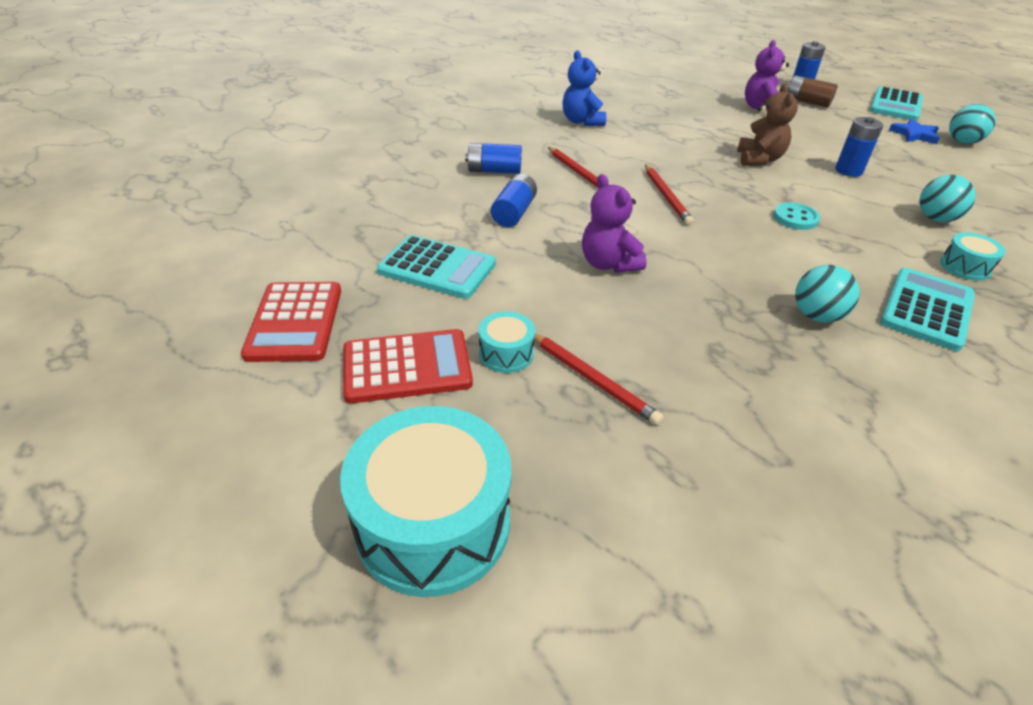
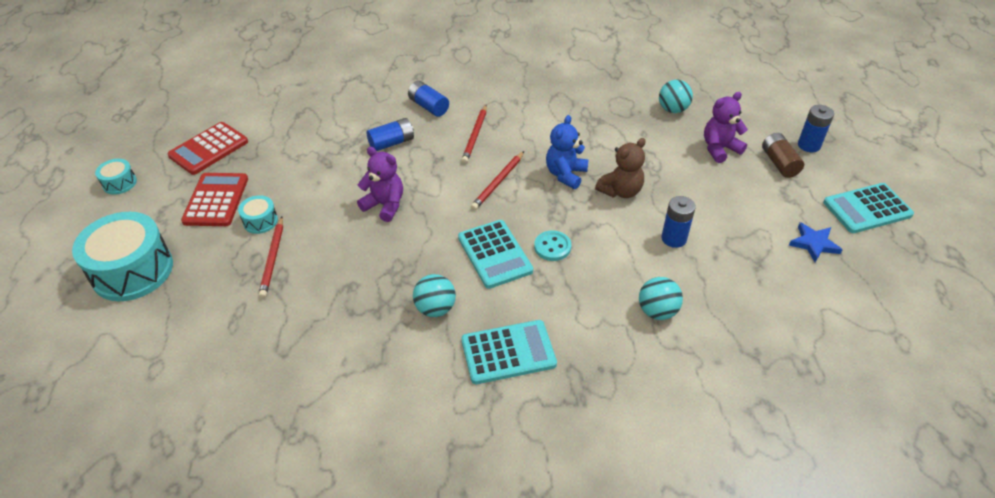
camera: 45 degrees right, 5 degrees up
red calculator [343,329,473,404] -> red calculator turned 120 degrees counterclockwise [181,173,248,226]
turquoise calculator [377,235,496,299] -> turquoise calculator moved to [458,220,533,289]
blue teddy bear [562,50,606,126] -> blue teddy bear moved to [546,115,589,189]
purple teddy bear [582,174,647,273] -> purple teddy bear turned 105 degrees clockwise [357,147,403,222]
turquoise drum [940,232,1005,281] -> turquoise drum moved to [95,159,137,195]
turquoise ball [949,104,996,144] -> turquoise ball moved to [659,80,693,113]

